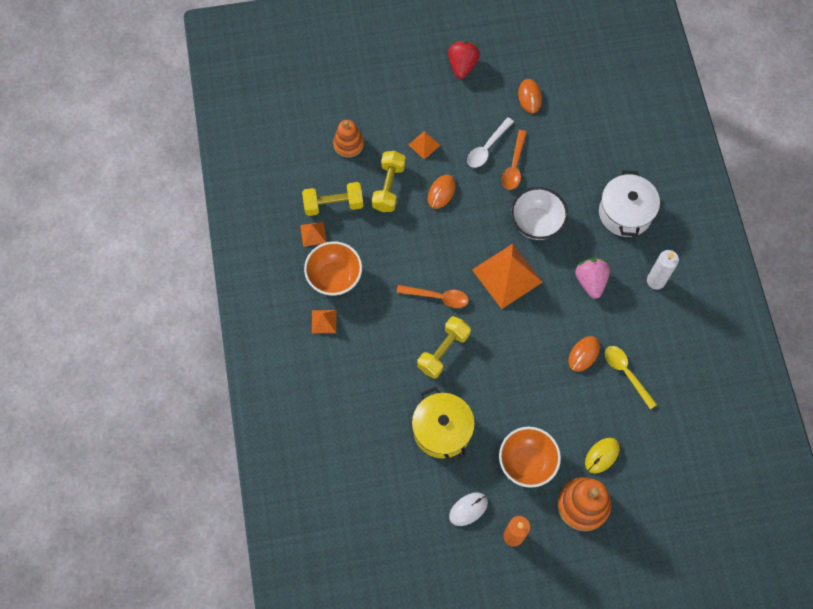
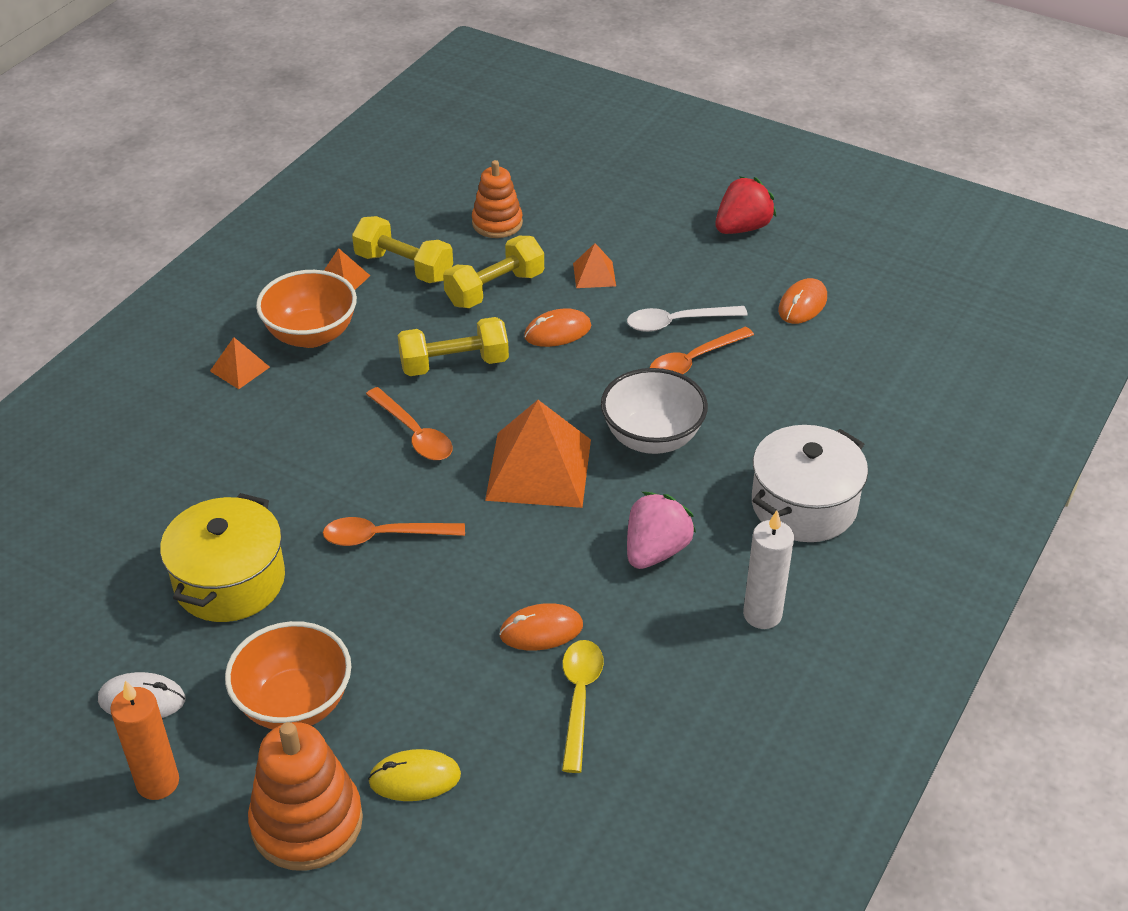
camera: 40 degrees right, 25 degrees down
yellow dumbbell [417,316,471,379] -> yellow dumbbell moved to [398,317,509,376]
none -> orange spoon [323,517,465,546]

